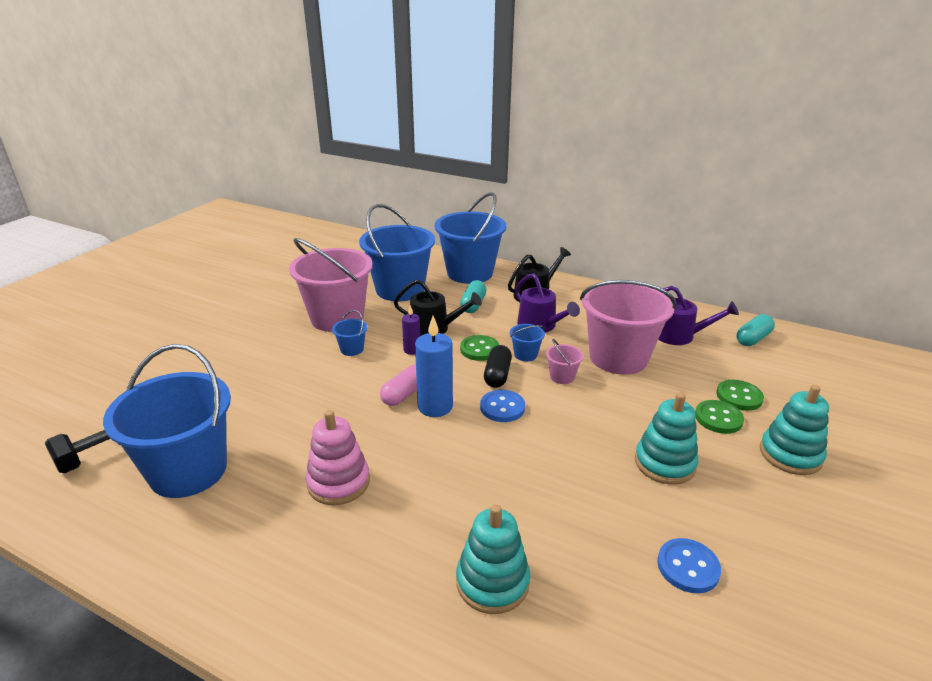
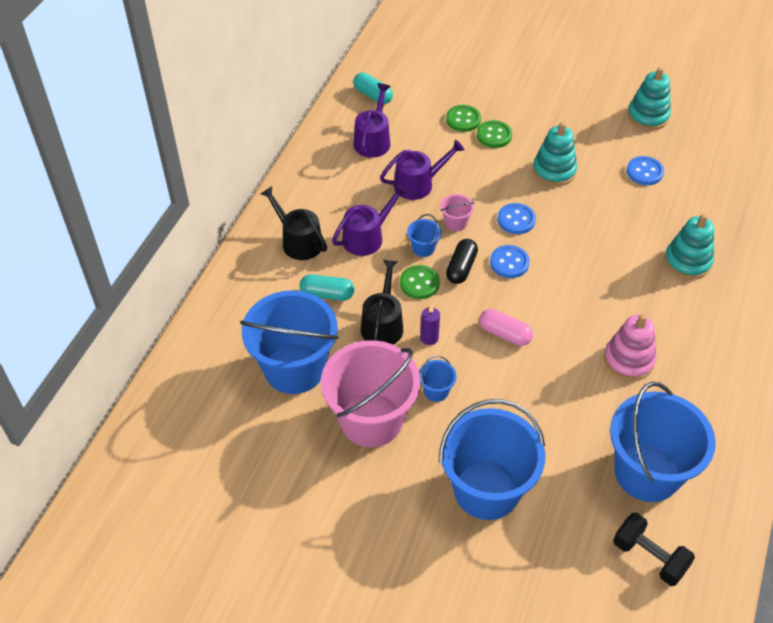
camera: 95 degrees left, 20 degrees up
blue candle [415,316,453,417] -> none
blue bucket [435,192,506,284] -> blue bucket moved to [439,399,545,520]
black capsule [484,345,512,388] -> black capsule turned 75 degrees counterclockwise [446,239,478,284]
pink bucket [580,280,677,375] -> purple watering can [380,140,465,200]
turquoise stacking toy [760,385,829,475] -> turquoise stacking toy moved to [627,67,671,130]
none -> blue button [497,203,536,234]

